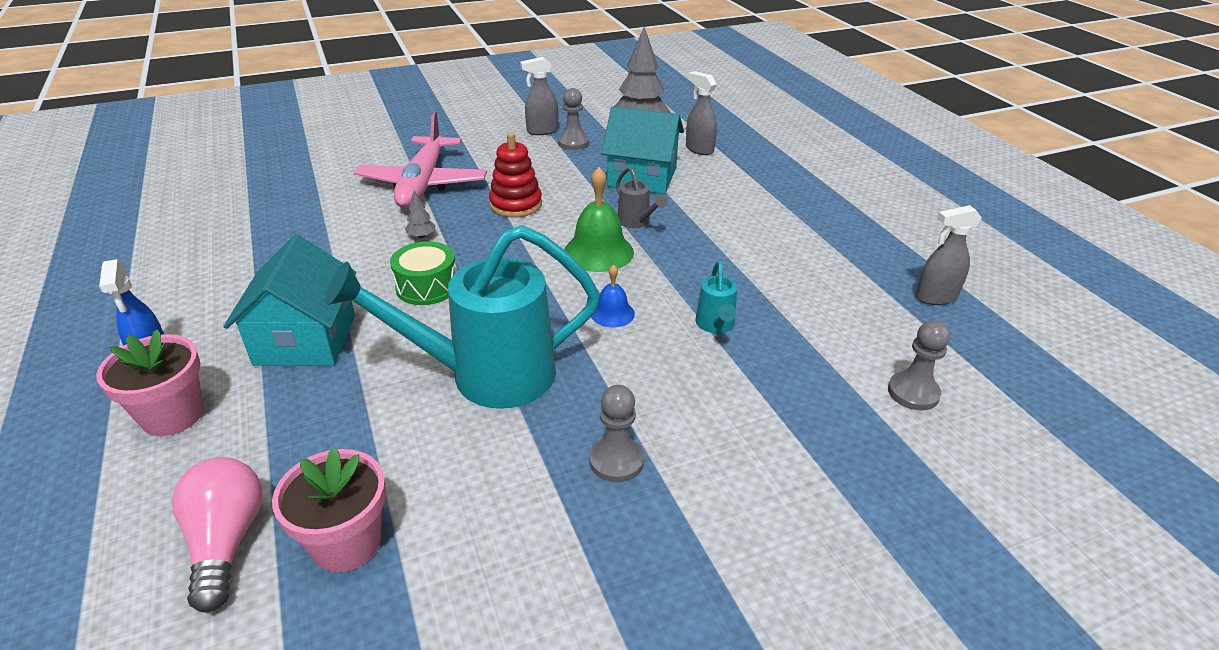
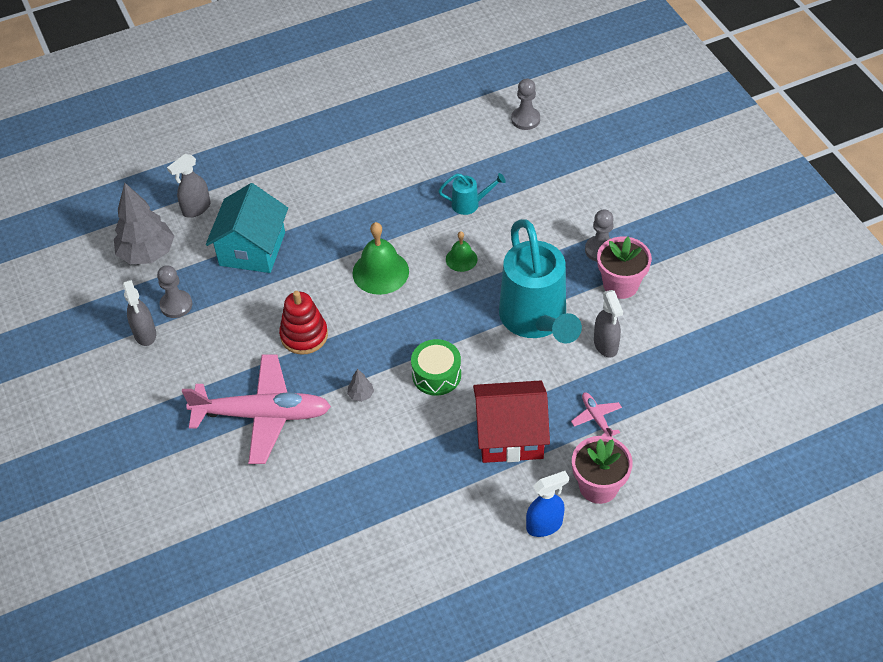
camera: 90 degrees left, 15 degrees up
pink light bulb [172,457,262,613] -> none
turquoise house [223,235,356,366] -> red house [473,380,550,463]
pink flower pot [272,447,386,572] -> pink flower pot moved to [597,237,652,299]
blue bell [591,264,635,327] -> green bell [446,231,478,272]
grey watering can [616,167,668,228] -> none
grey spray bottle [916,205,982,305] -> grey spray bottle moved to [594,290,623,358]
none -> pink plane [571,392,622,438]

